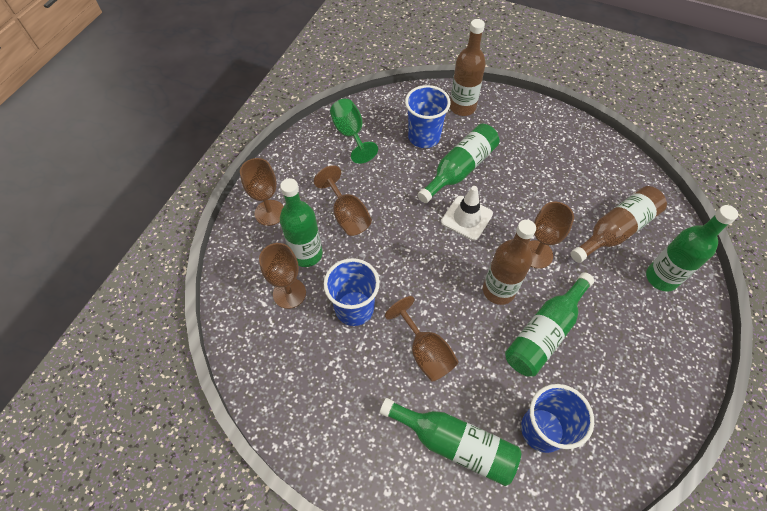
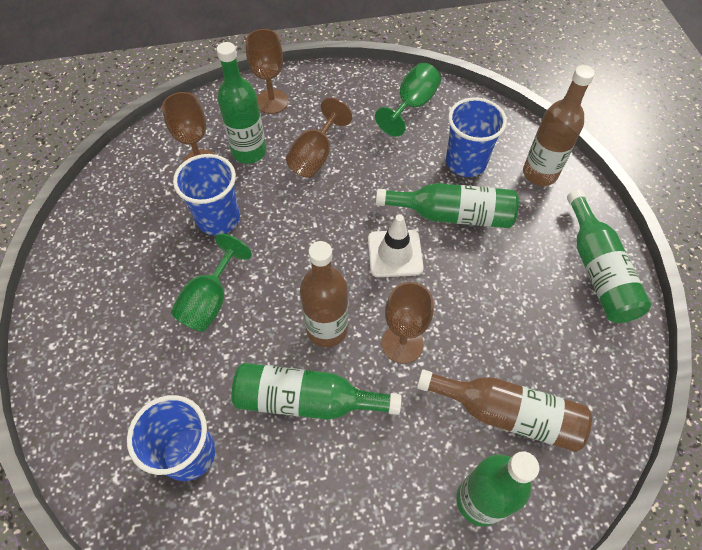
camera: 55 degrees right, 0 degrees up
green bottle [380,398,521,486] -> green bottle moved to [567,189,651,323]
brown goblet [385,296,459,382] -> green goblet [171,233,252,332]

